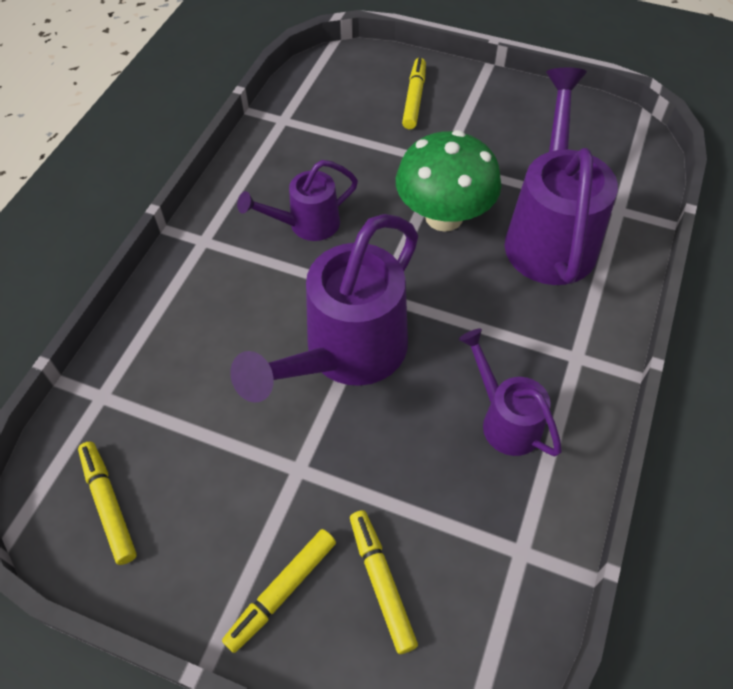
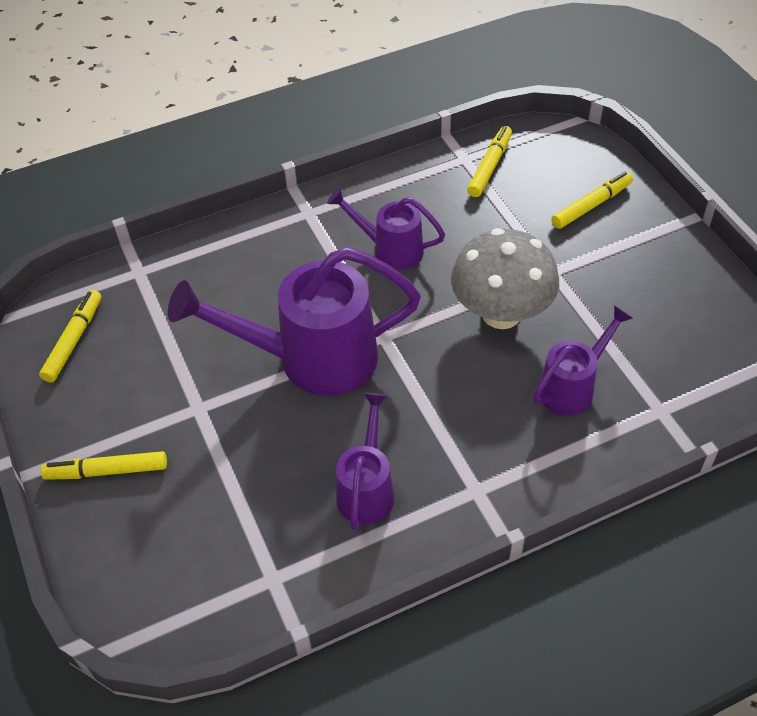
camera: 45 degrees right, 5 degrees down
yellow marker [350,510,418,654] -> yellow marker moved to [467,126,512,197]
green mushroom [396,130,502,232] -> grey mushroom [451,228,559,329]
purple watering can [505,68,618,285] -> purple watering can [533,305,633,416], size x0.55

